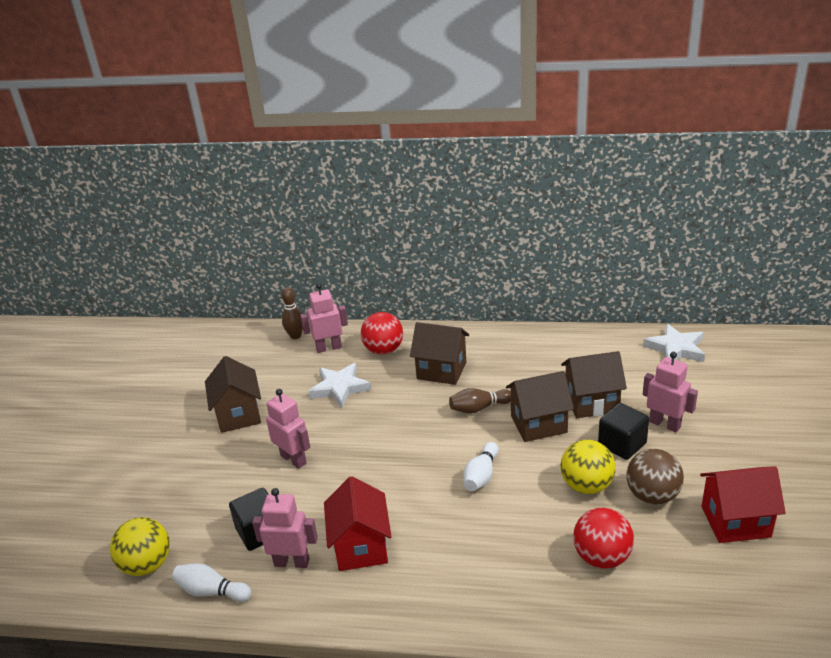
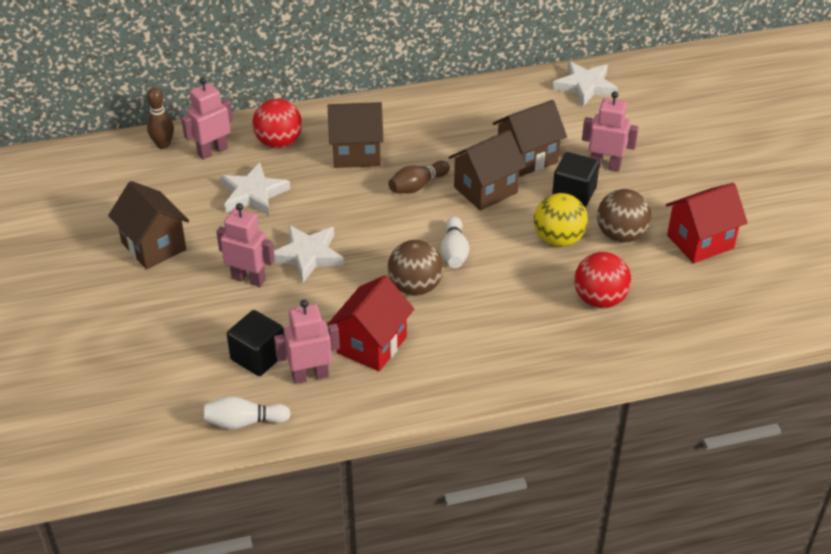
camera: 25 degrees left, 10 degrees up
yellow ball [110,517,170,576] -> none
red house [324,476,392,571] -> red house turned 60 degrees clockwise [327,275,414,371]
none -> white star [274,225,344,283]
none -> brown ball [388,240,443,296]

